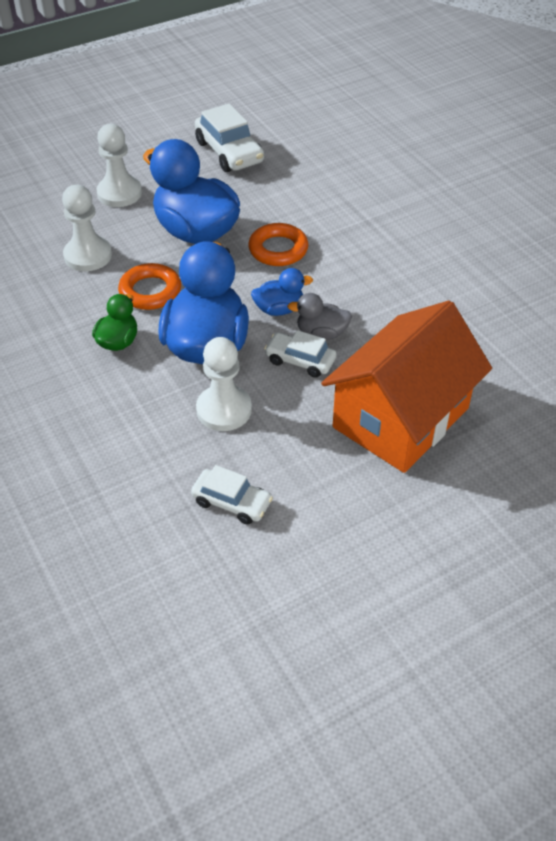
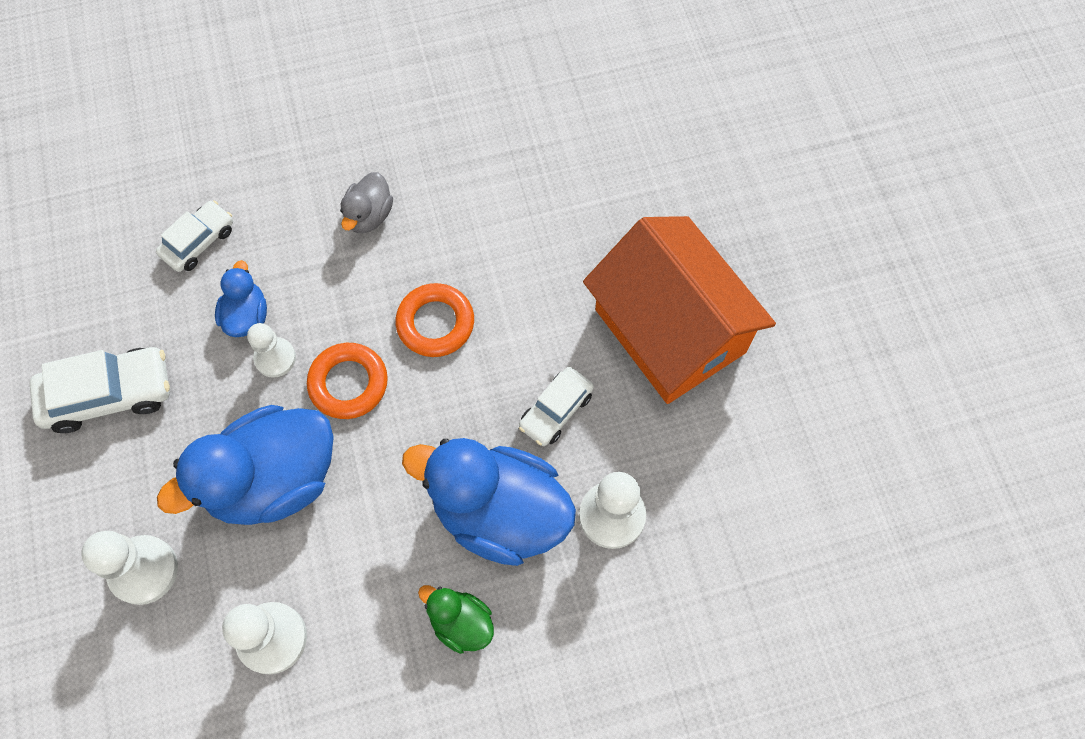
camera: 75 degrees left, 20 degrees up
orange ring [118,263,181,310] -> orange ring moved to [395,283,474,357]
white car [191,465,273,525] -> white car moved to [156,200,233,272]
blue duck [251,268,313,316] -> blue duck moved to [215,260,267,337]
grey duck [287,293,352,340] -> grey duck moved to [340,172,393,234]
none -> white pawn [247,323,296,378]

